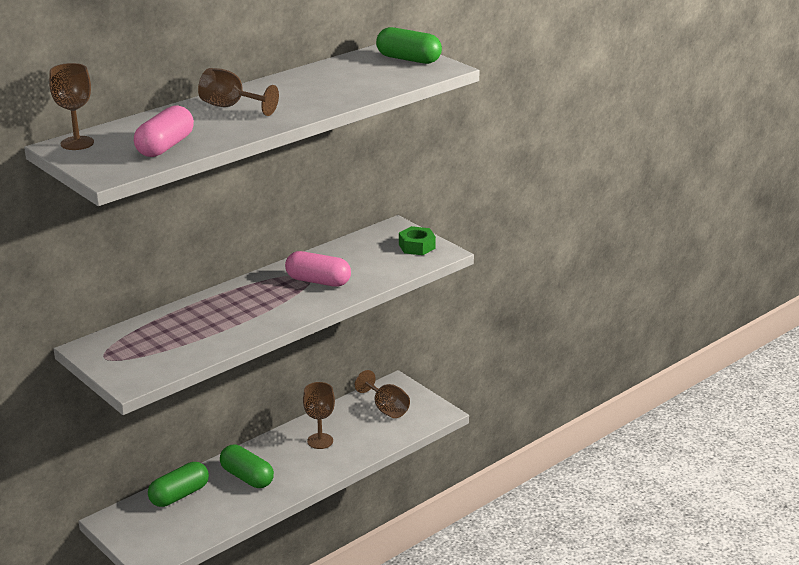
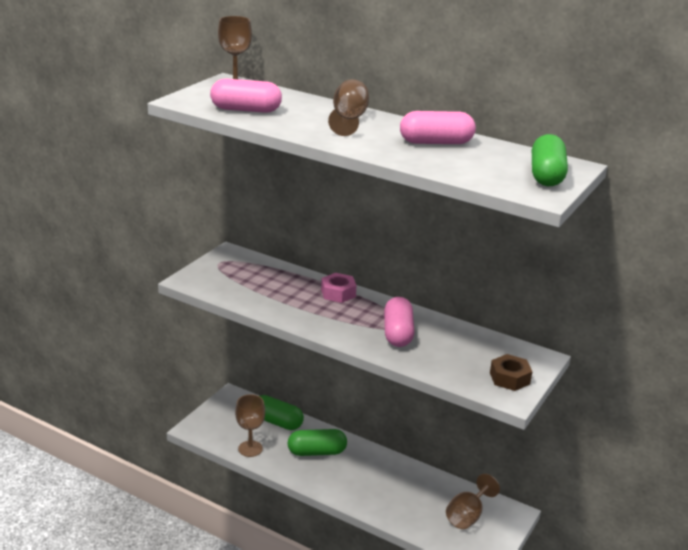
camera: 70 degrees right, 0 degrees up
green capsule [220,445,274,488] -> green capsule turned 60 degrees clockwise [288,429,347,456]
brown goblet [303,382,335,449] -> brown goblet moved to [235,394,265,457]
green nut [399,226,436,255] -> brown nut [490,354,532,391]
none -> pink nut [321,273,357,303]
none -> pink capsule [400,111,476,144]

